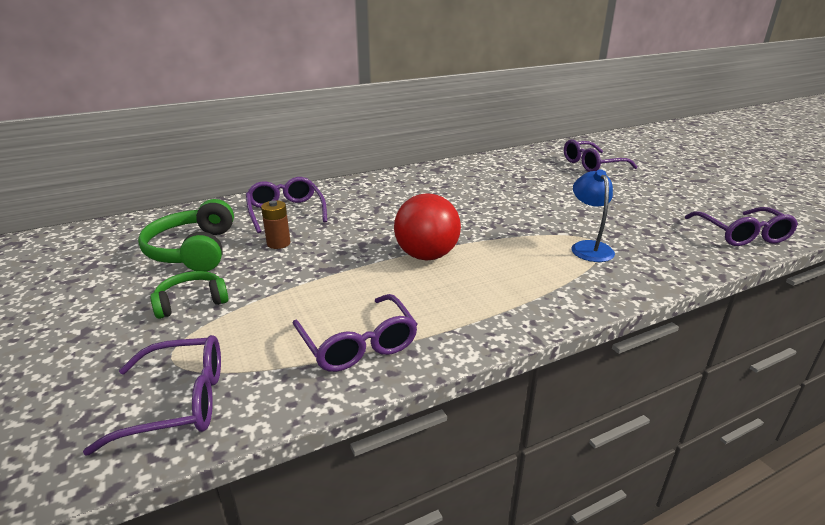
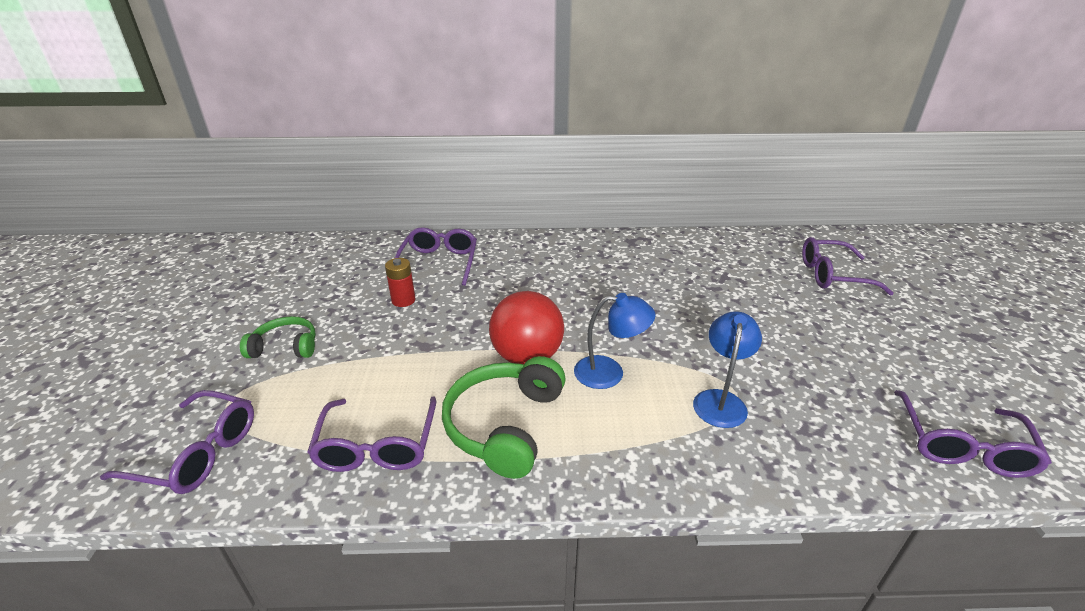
camera: 25 degrees right, 5 degrees up
green headphones [138,199,234,272] -> green headphones moved to [442,356,566,479]
brown battery [261,200,290,249] -> red battery [385,258,416,307]
none -> blue lamp [574,293,655,389]

